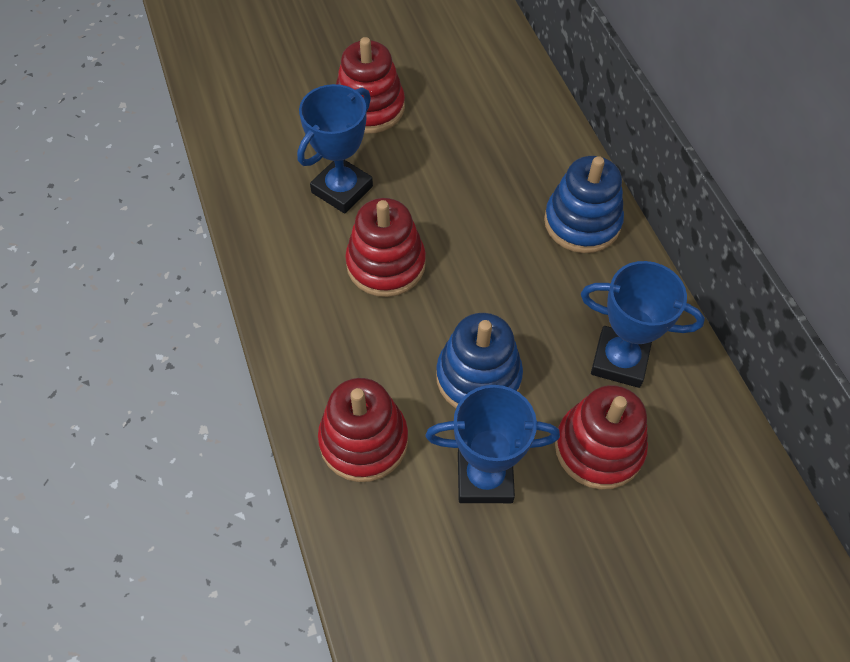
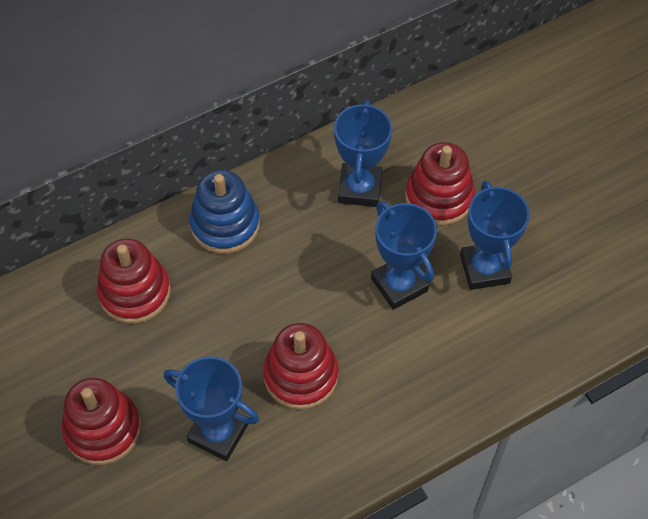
camera: 100 degrees left, 0 degrees up
red stacking toy [318,378,408,482] -> red stacking toy moved to [97,238,171,324]
blue stacking toy [436,313,523,408] -> blue trophy [371,201,437,310]

